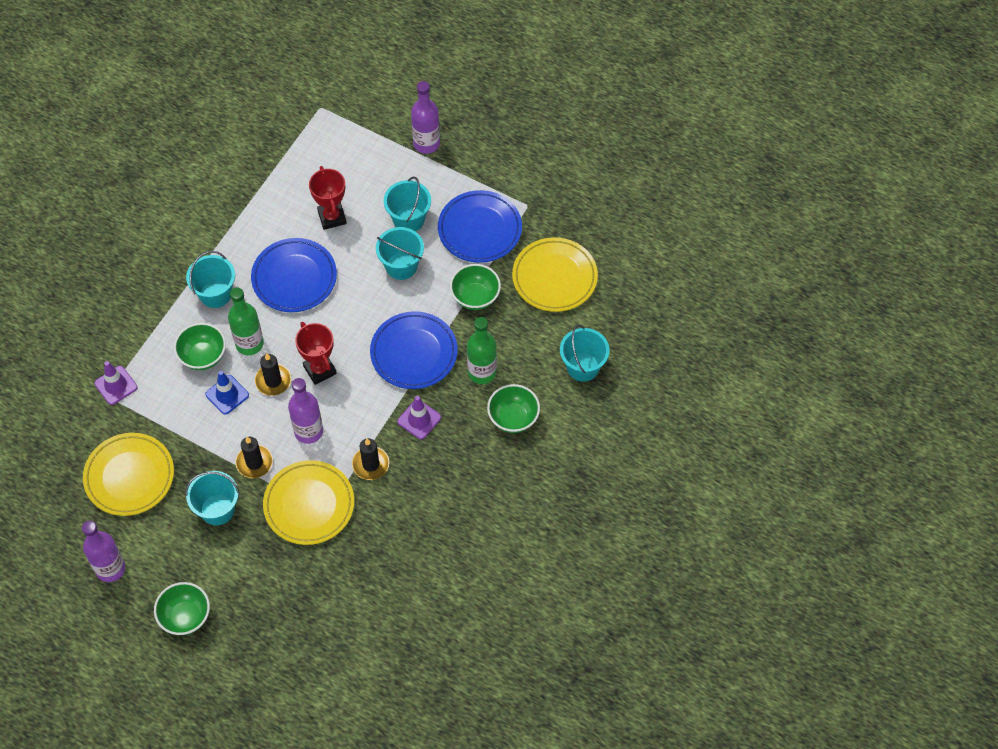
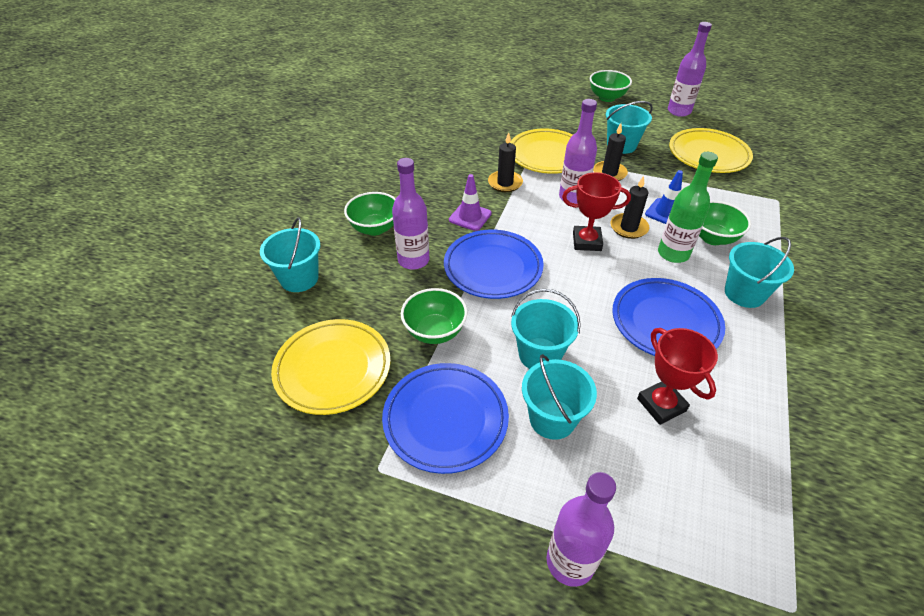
camera: 170 degrees right, 15 degrees down
purple traffic cone [94,361,137,405] -> none
red trophy [295,322,337,385] -> red trophy turned 45 degrees counterclockwise [562,172,631,251]
green bottle [467,317,497,384] -> purple bottle [392,158,430,270]

